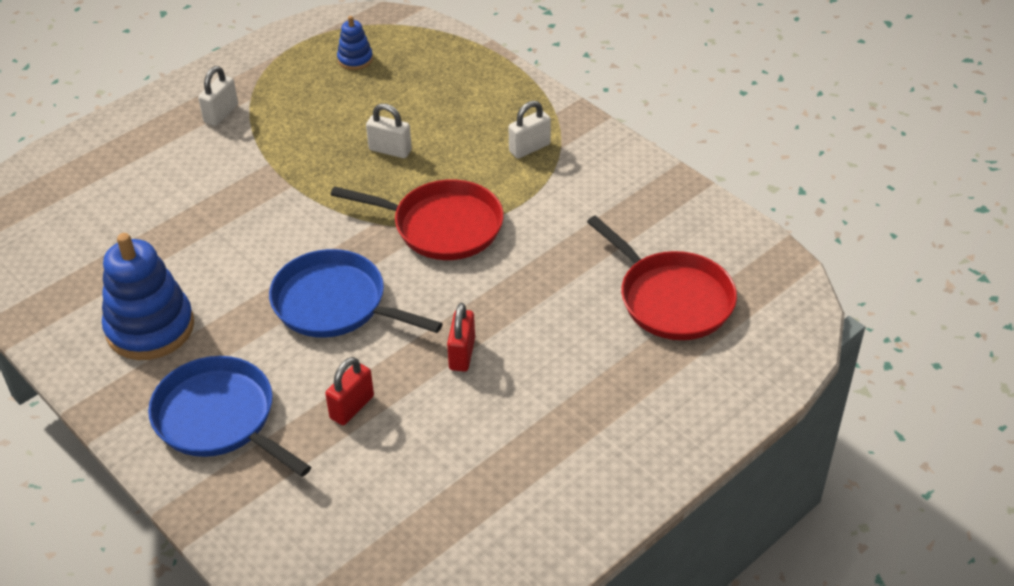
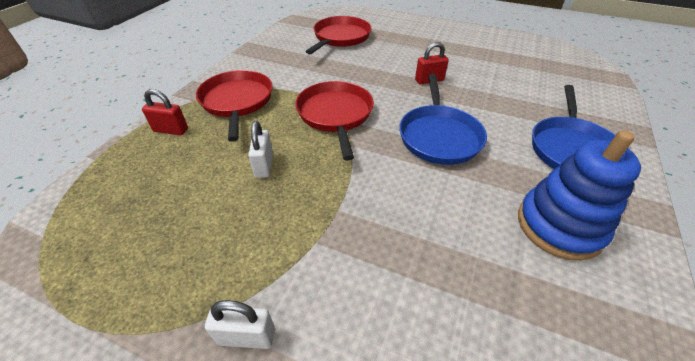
camera: 115 degrees left, 0 degrees up
red padlock [325,357,374,425] -> red padlock moved to [142,89,188,135]
blue stacking toy [337,16,373,70] -> none
white padlock [509,101,551,159] -> red pan [196,70,273,142]

